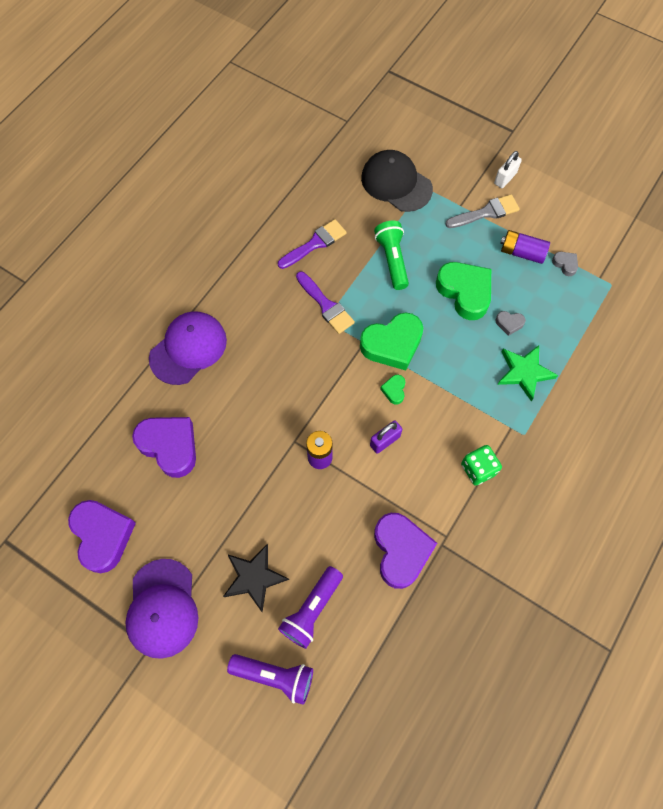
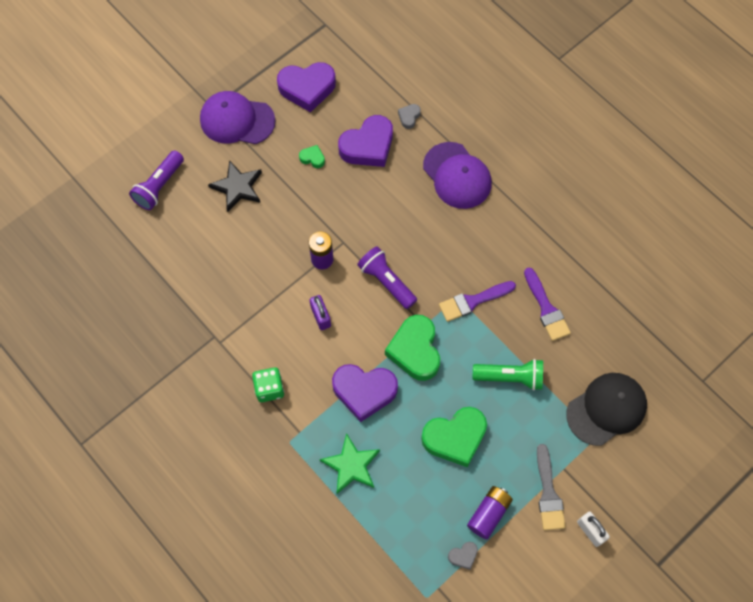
camera: 105 degrees right, 0 degrees up
purple flashlight [278,566,343,649] -> purple flashlight moved to [357,246,417,309]
purple heart [374,513,437,589] -> purple heart moved to [332,364,398,422]
green heart [380,375,405,405] -> green heart moved to [299,145,325,168]
grey heart [496,311,526,336] -> grey heart moved to [398,104,421,129]

